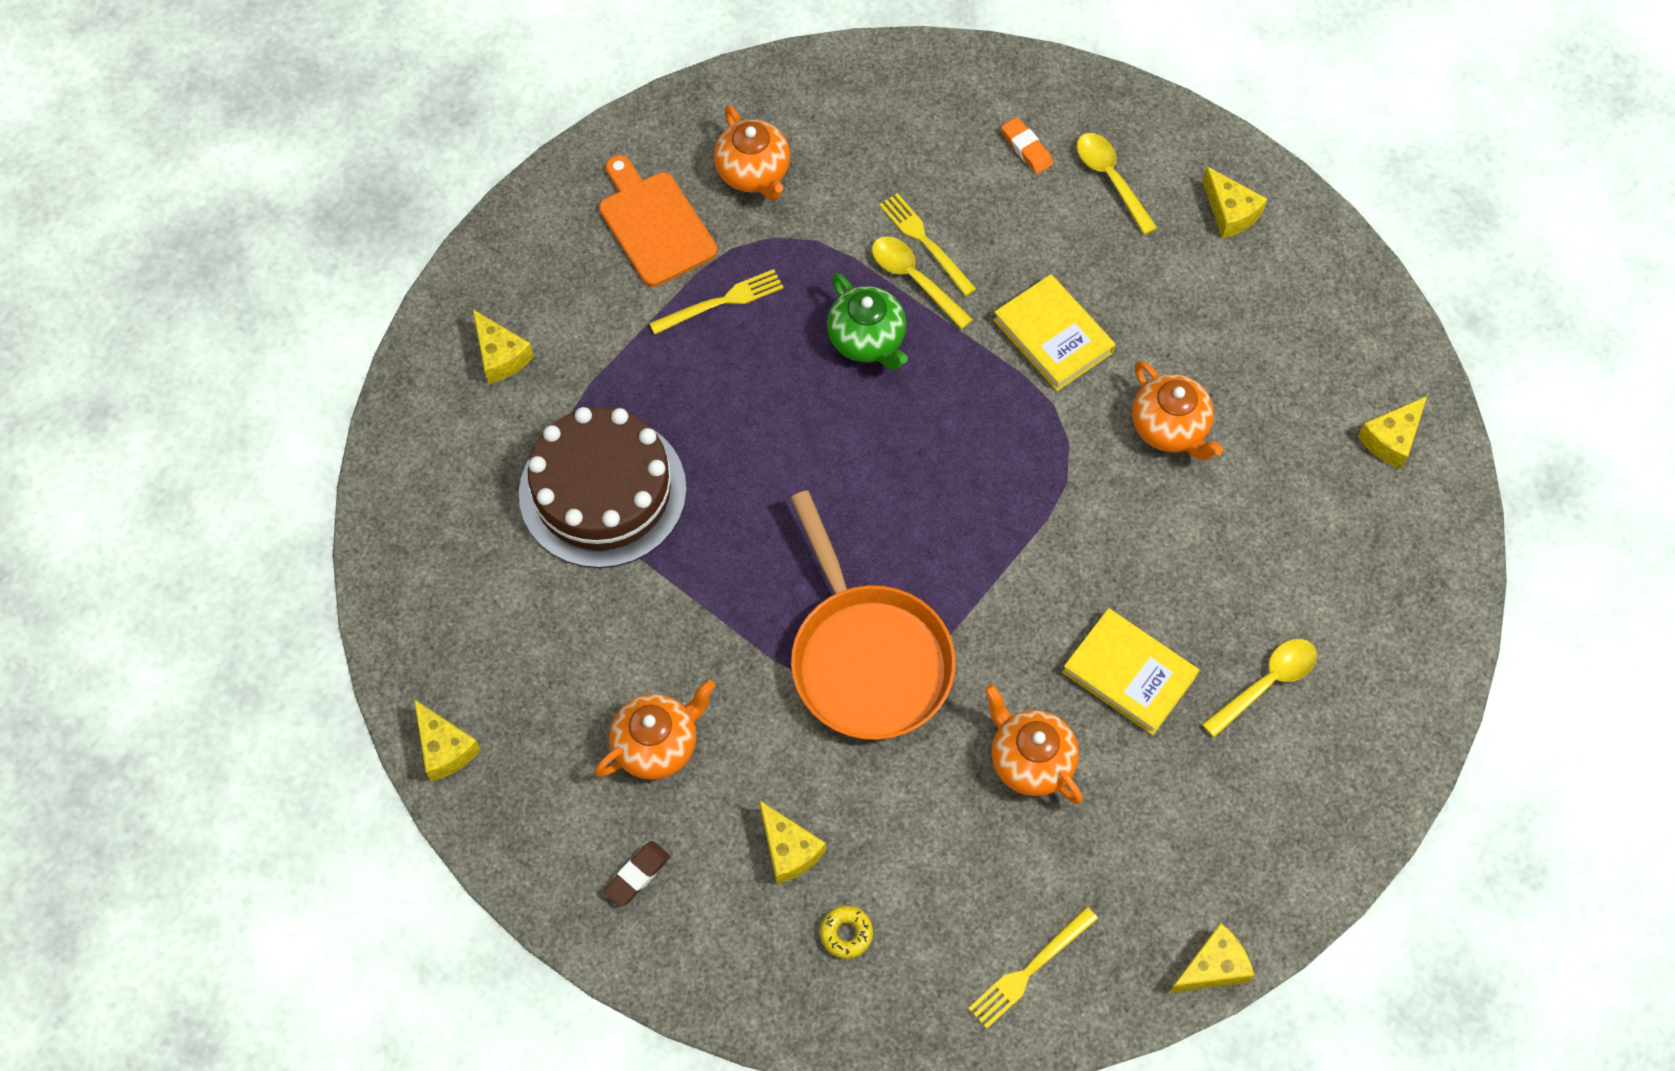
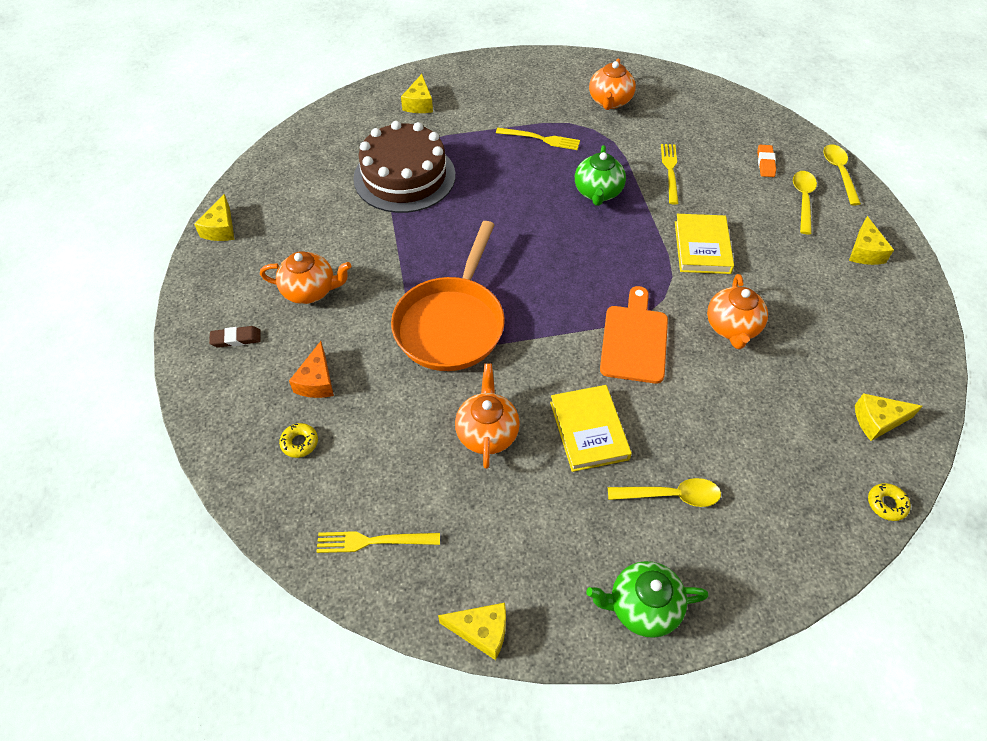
camera: 40 degrees right, 10 degrees down
orange cutting board [599,155,718,287] -> orange cutting board moved to [600,286,668,384]
yellow cheese [759,800,826,884] -> orange cheese [289,341,334,398]
yellow spoon [872,236,973,329] -> yellow spoon moved to [823,144,861,206]
none -> green teapot [586,561,708,638]
none -> yellow donut [868,483,911,521]

